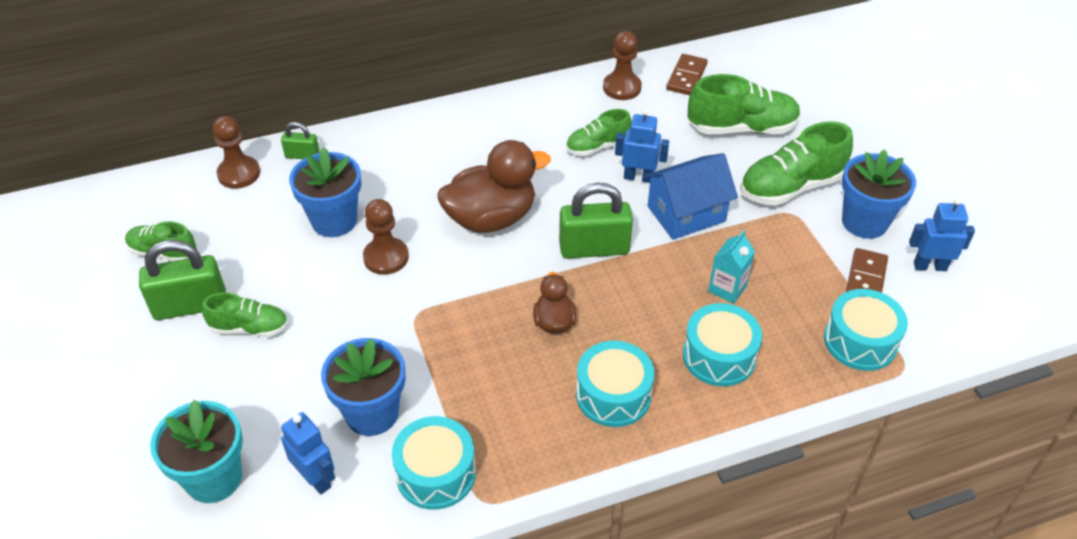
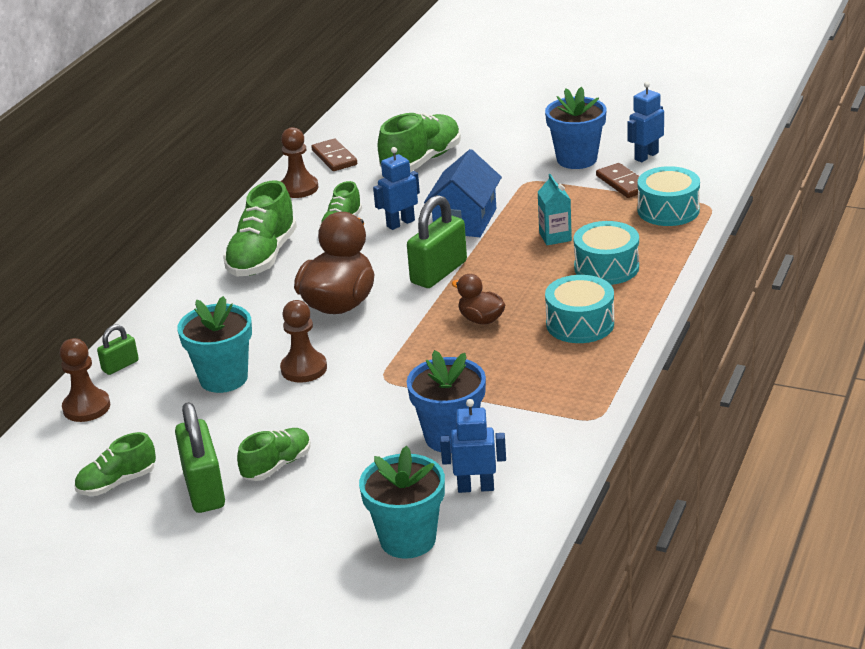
camera: 45 degrees left, 15 degrees down
green padlock [139,240,226,320] -> green padlock turned 45 degrees counterclockwise [175,402,225,513]
blue flower pot [289,147,361,237] -> turquoise flower pot [177,296,252,393]
turquoise drum [392,416,476,510] -> none
green shoe [740,121,853,206] -> green shoe moved to [223,180,297,276]

